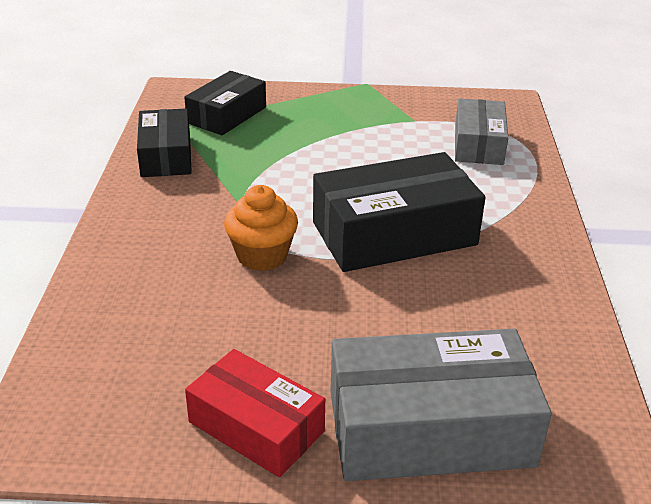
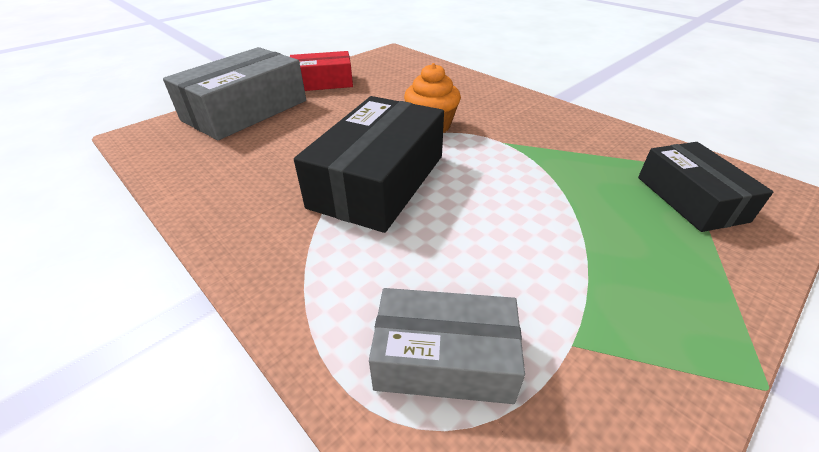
camera: 135 degrees right, 5 degrees up
black box [137,108,192,177] -> none
grey box [455,98,508,165] -> grey box turned 45 degrees counterclockwise [369,288,525,404]

